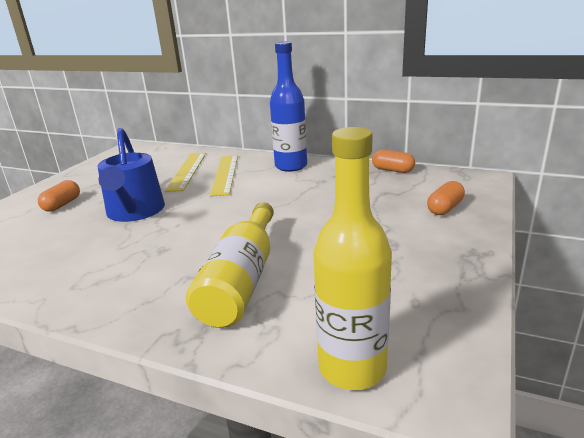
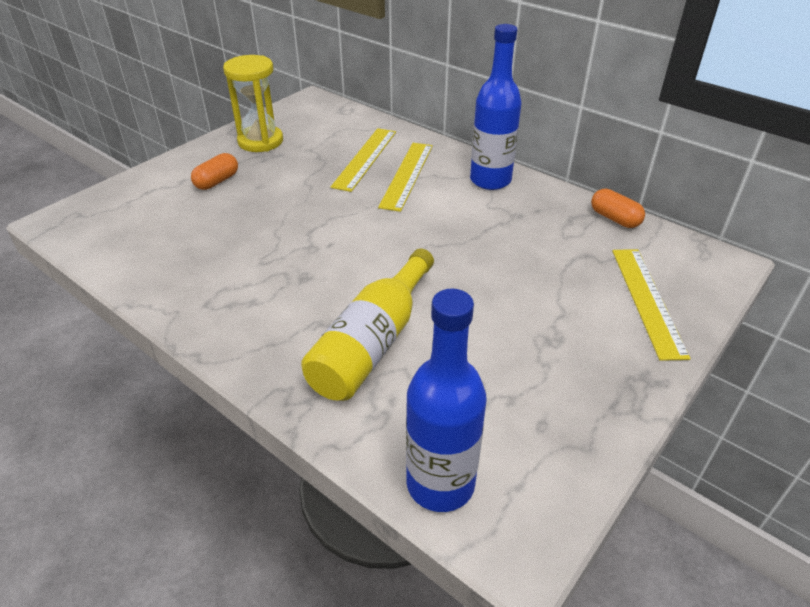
camera: 15 degrees right, 15 degrees up
blue watering can [97,128,165,222] -> none
yellow bottle [313,127,392,390] -> blue bottle [406,289,487,512]
orange capsule [427,181,465,215] -> yellow ruler [612,249,691,361]
none -> yellow hourglass [223,55,283,152]

